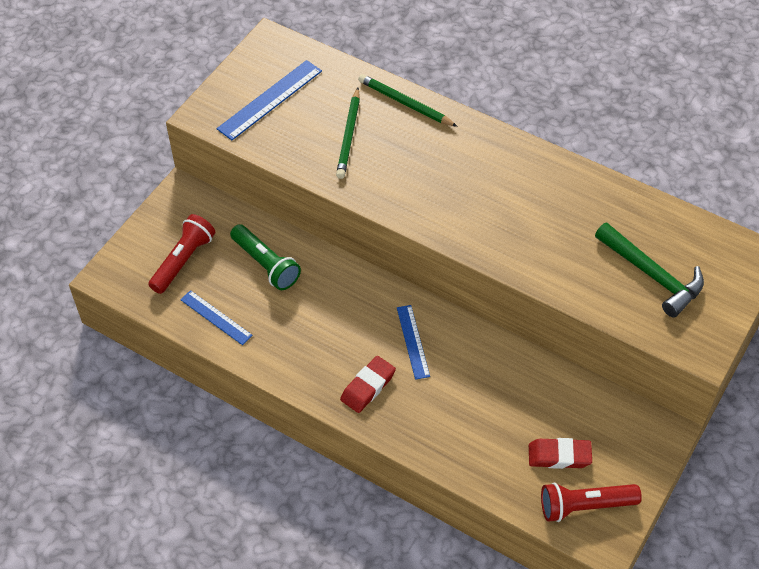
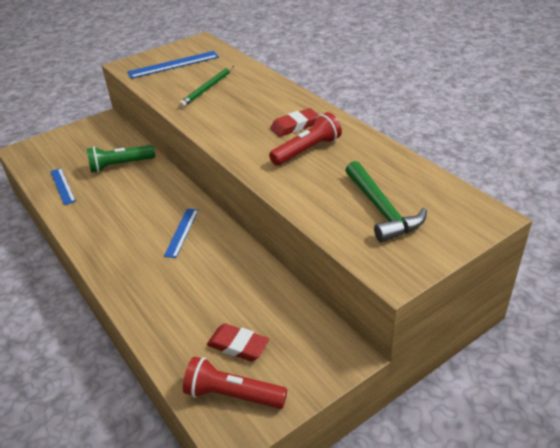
camera: 25 degrees right, 15 degrees down
red flashlight [148,214,215,294] -> red flashlight moved to [269,112,342,166]
green flashlight [230,224,301,290] -> green flashlight turned 90 degrees clockwise [87,145,155,173]
red eraser [340,356,396,413] -> red eraser moved to [270,108,318,137]
green pencil [358,74,458,127] -> none

